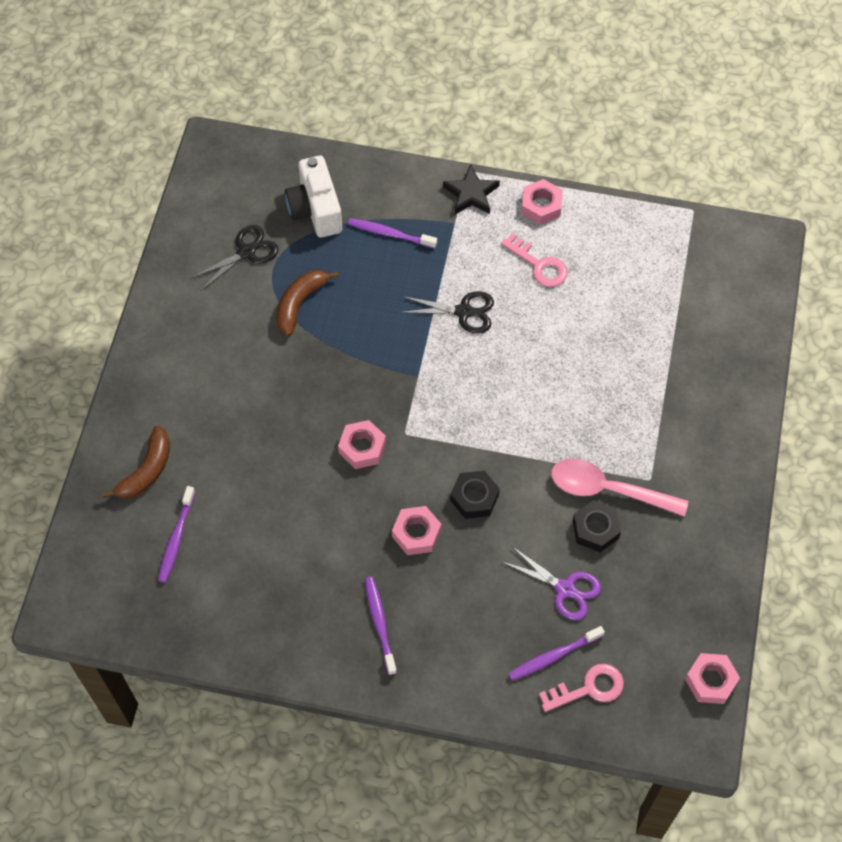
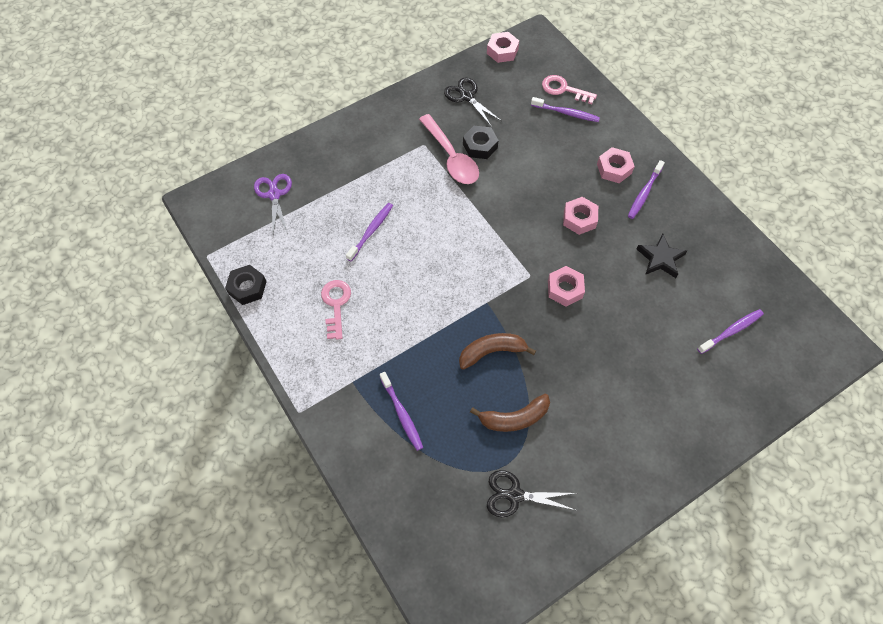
camera: 135 degrees left, 0 degrees up
brown banana [102,426,170,499] -> brown banana moved to [459,333,536,370]
white camera [285,155,342,238] -> none
black scissors [400,291,494,334] -> black scissors moved to [444,77,502,127]
black star [443,165,500,214] -> black star moved to [636,234,687,278]
black nut [450,470,500,519] -> black nut moved to [225,265,267,305]
purple scissors [502,546,601,620] -> purple scissors moved to [254,174,292,234]
pink nut [521,179,562,225] -> pink nut moved to [597,147,635,183]
none -> purple toothbrush [346,203,393,261]

